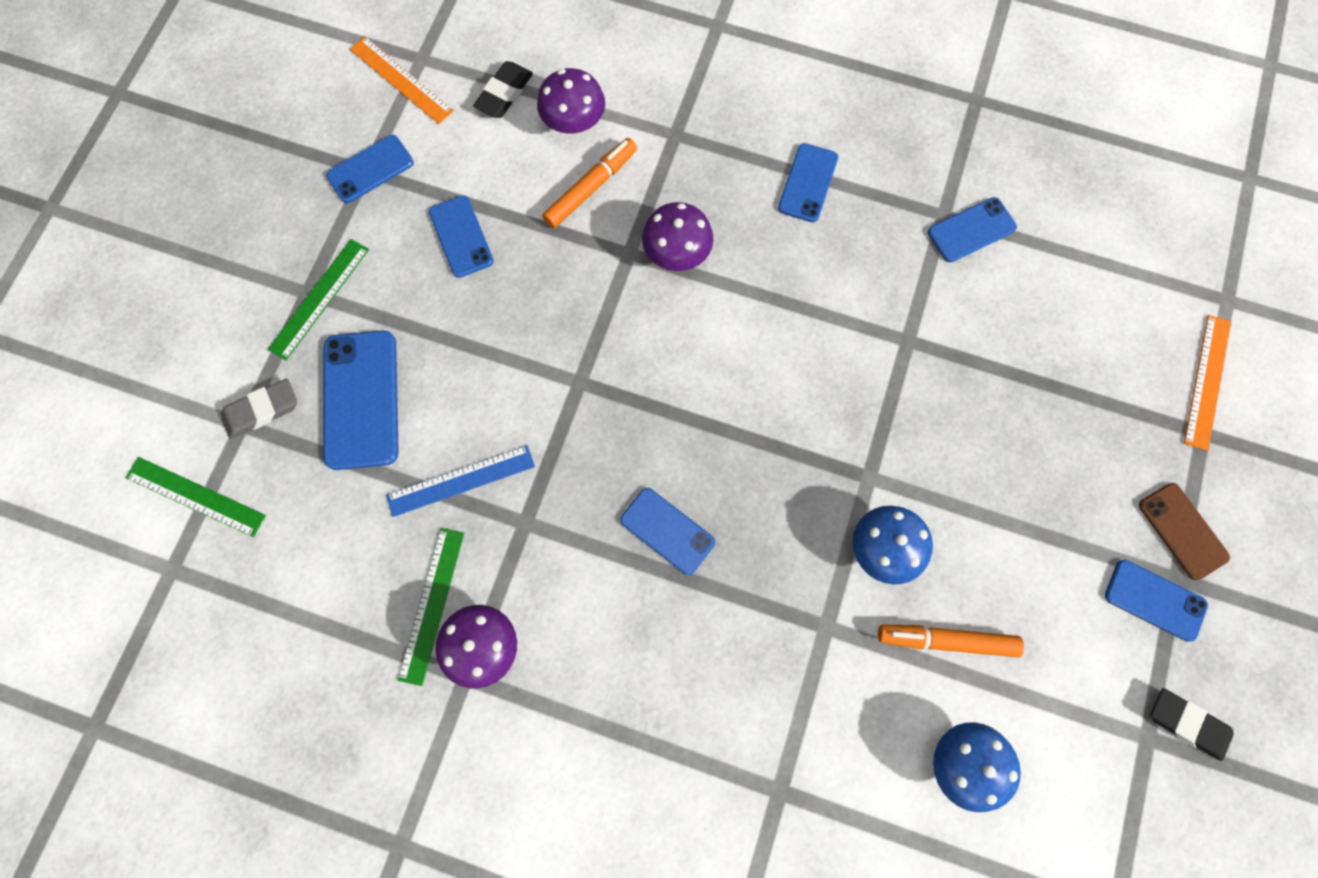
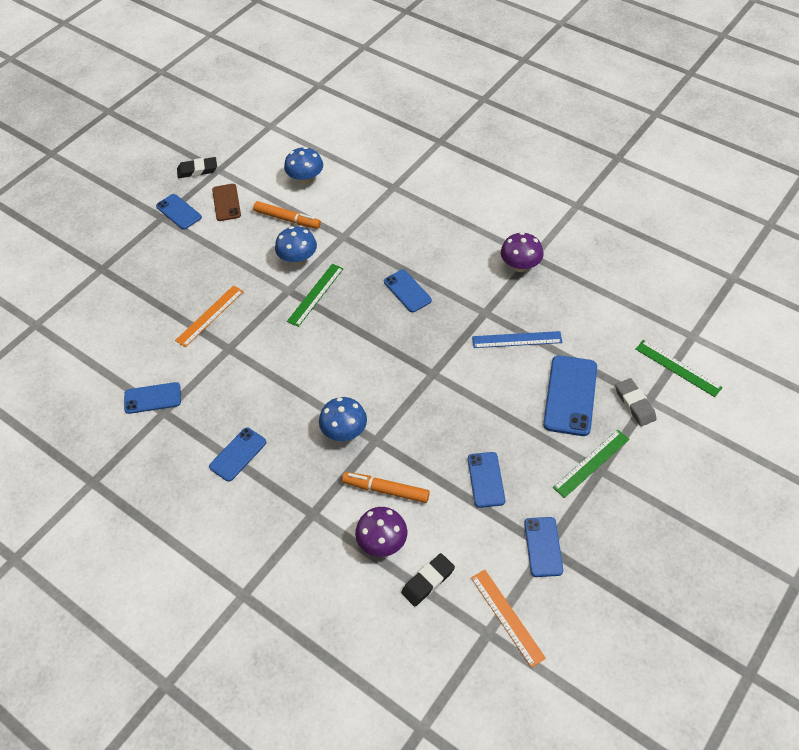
camera: 160 degrees left, 20 degrees down
grey eraser [221,379,297,439] -> grey eraser turned 75 degrees clockwise [615,378,656,426]
blue phone [326,135,414,203] -> blue phone turned 75 degrees counterclockwise [524,517,563,577]
green ruler [398,528,464,686] -> green ruler moved to [287,264,344,327]
orange marker [542,138,637,228] -> orange marker turned 45 degrees clockwise [342,472,430,503]
purple mushroom [642,202,713,271] -> blue mushroom [319,397,367,441]
brown phone [1139,483,1230,580] -> brown phone moved to [212,184,241,221]
black eraser [1151,688,1234,761] -> black eraser turned 60 degrees counterclockwise [177,157,217,178]
orange ruler [1184,315,1231,451] -> orange ruler moved to [175,285,244,347]

